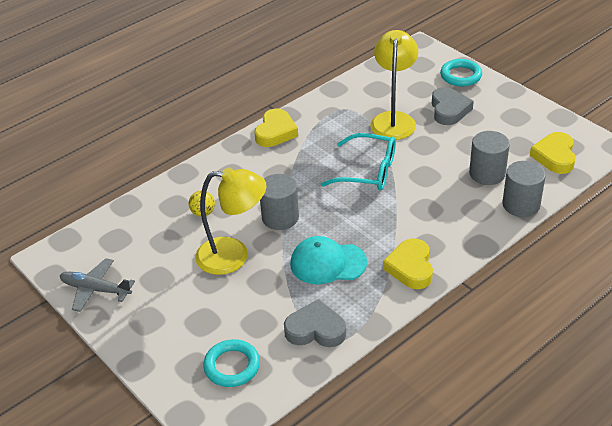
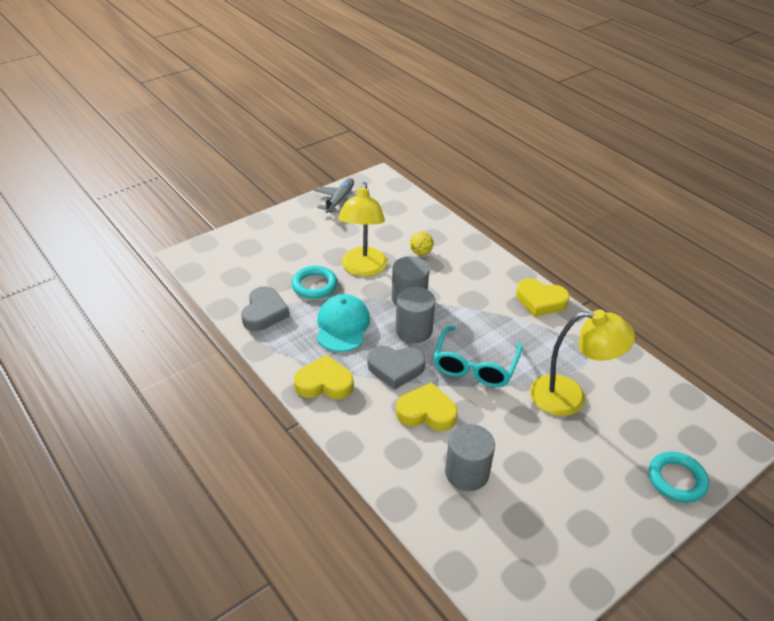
camera: 90 degrees right, 0 degrees up
turquoise ring [203,339,260,387] -> turquoise ring moved to [291,266,337,299]
grey heart [432,87,474,125] -> grey heart moved to [367,346,425,390]
grey cylinder [502,161,546,217] -> grey cylinder moved to [396,287,435,343]
yellow heart [530,132,576,174] -> yellow heart moved to [396,382,458,431]

